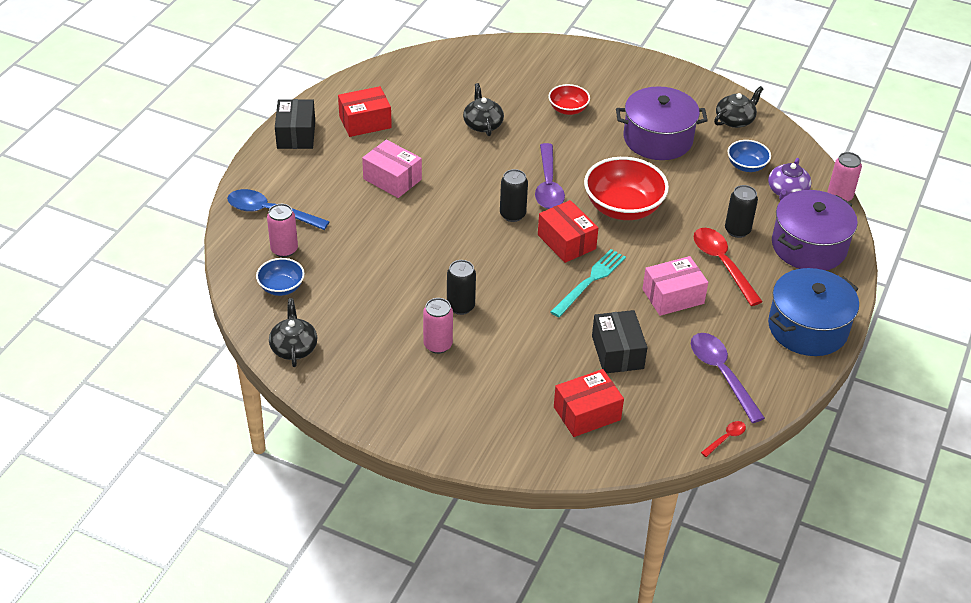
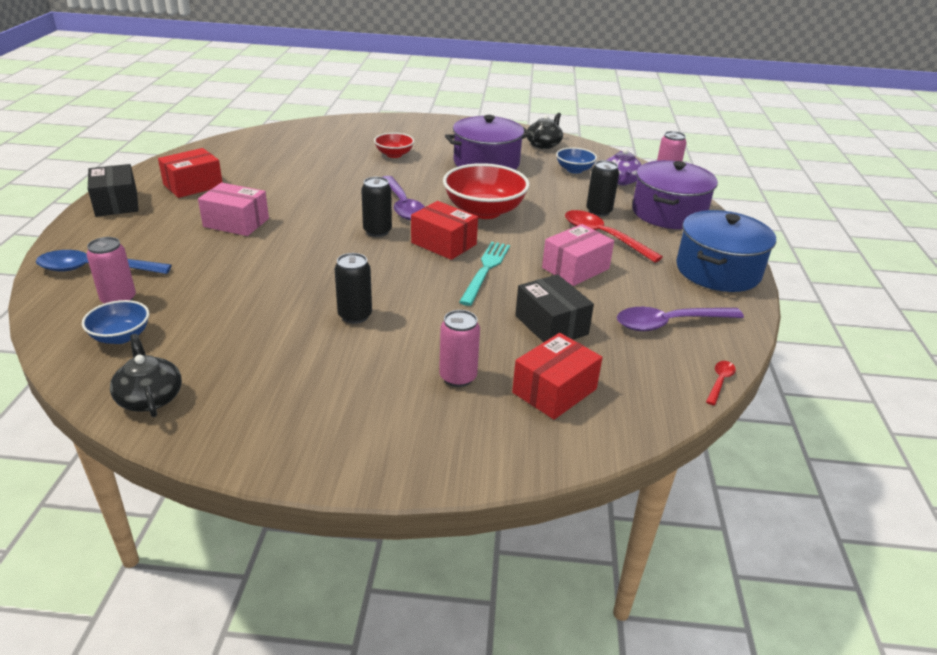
camera: 20 degrees left, 10 degrees down
pink can [423,298,453,354] -> pink can moved to [439,310,480,387]
black teapot [463,83,504,136] -> none
purple spoon [691,333,765,423] -> purple spoon turned 60 degrees counterclockwise [617,307,744,331]

